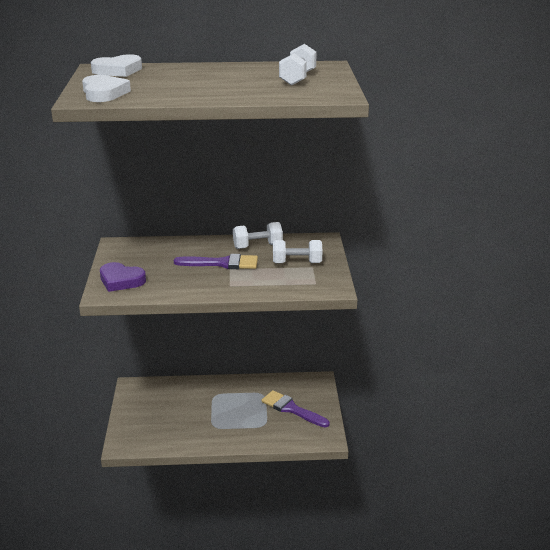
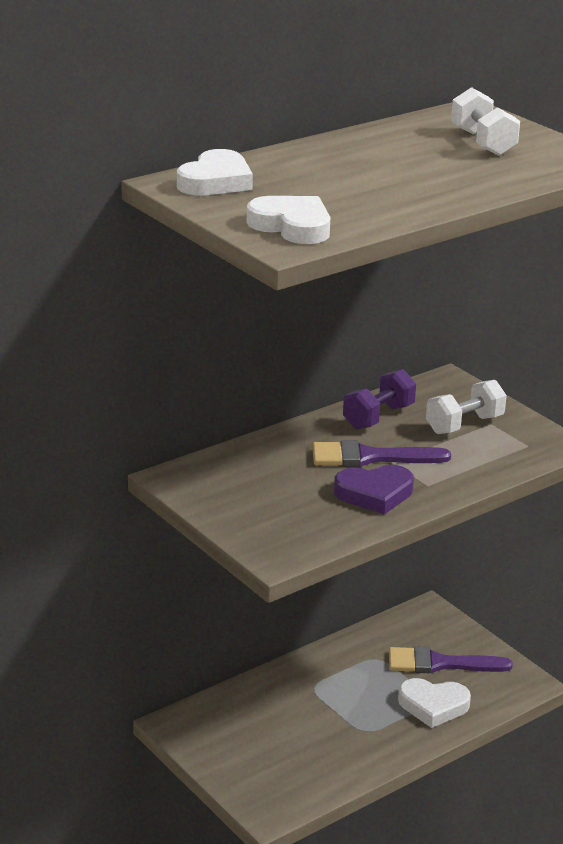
camera: 35 degrees left, 0 degrees up
purple heart [100,262,146,292] -> purple heart moved to [334,465,414,515]
purple brush [174,254,258,269] -> purple brush turned 150 degrees counterclockwise [312,440,451,467]
white dumbbell [233,222,283,249] -> purple dumbbell [343,369,416,429]
none -> white heart [398,678,471,728]

